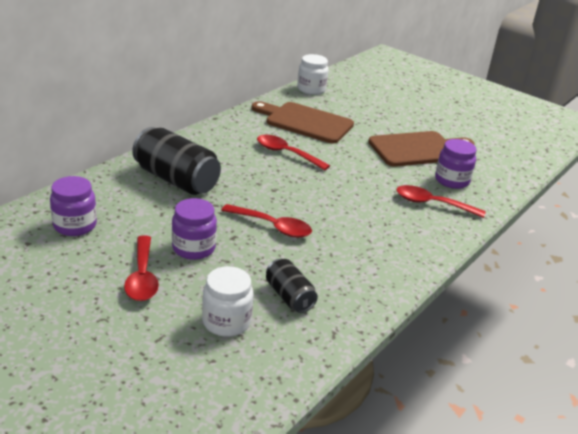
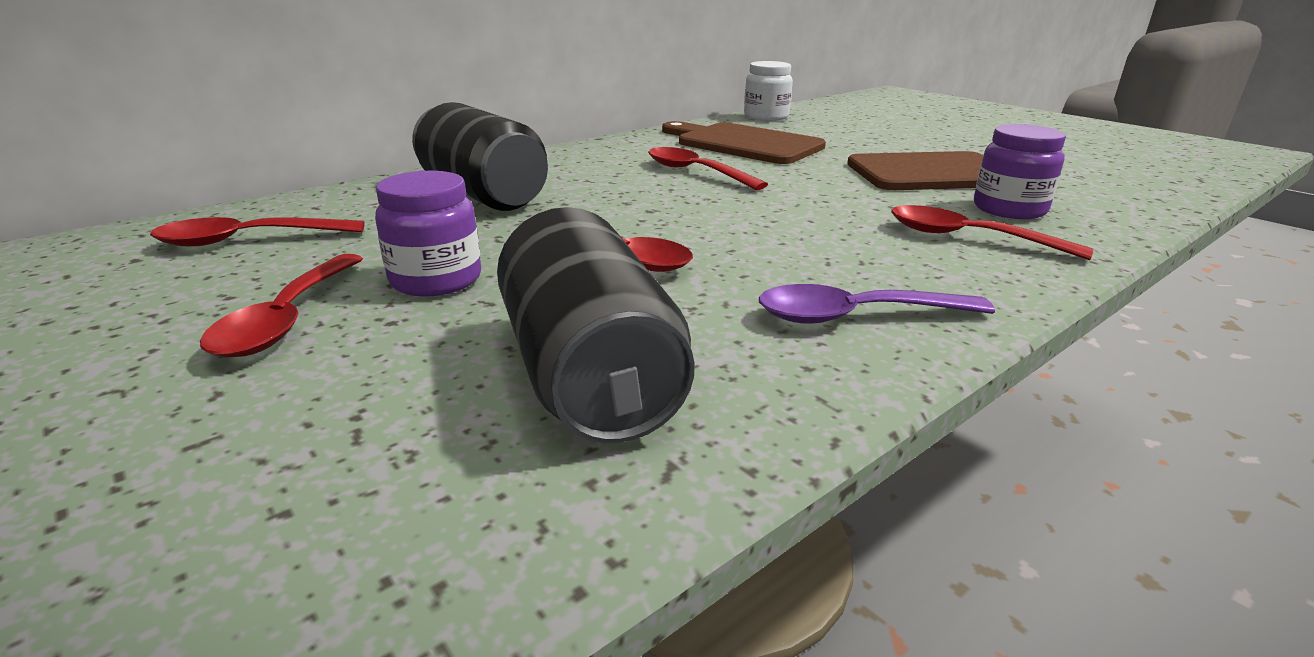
camera: 15 degrees right, 5 degrees down
purple jar [50,176,97,236] -> red spoon [150,217,365,246]
white jar [202,266,253,337] -> none
black can [266,259,318,313] -> black can [497,207,695,443], size x1.81
none -> purple spoon [759,284,995,324]

